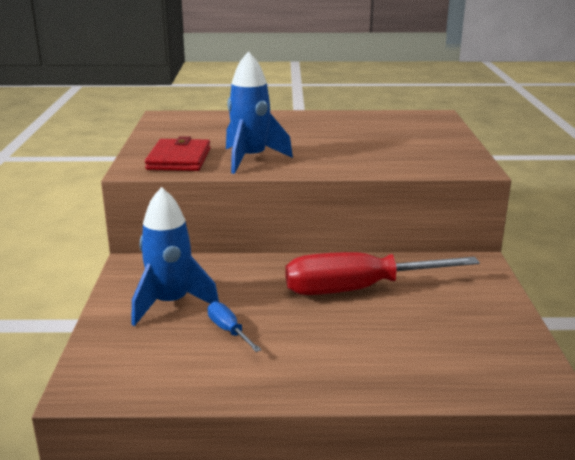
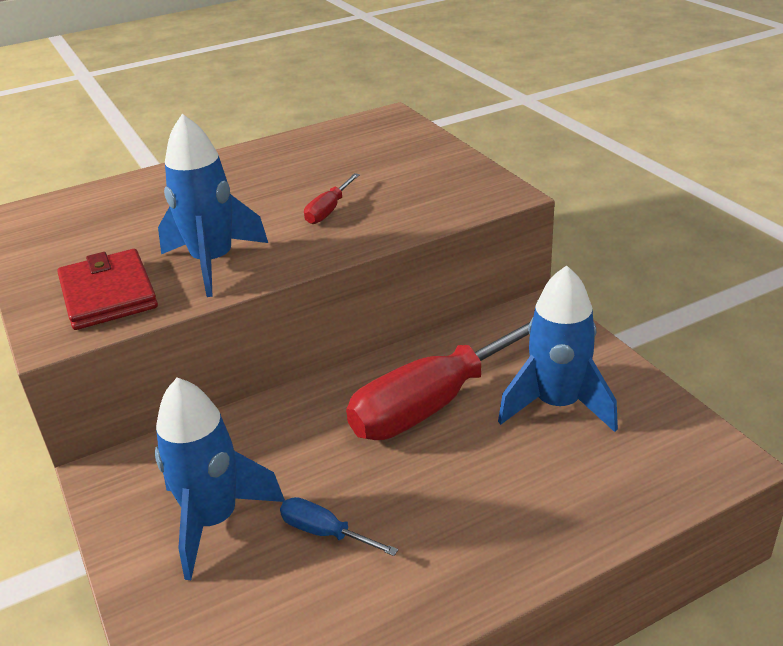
camera: 25 degrees left, 10 degrees up
none -> red screwdriver [304,173,360,224]
none -> blue rocket [498,265,618,432]

